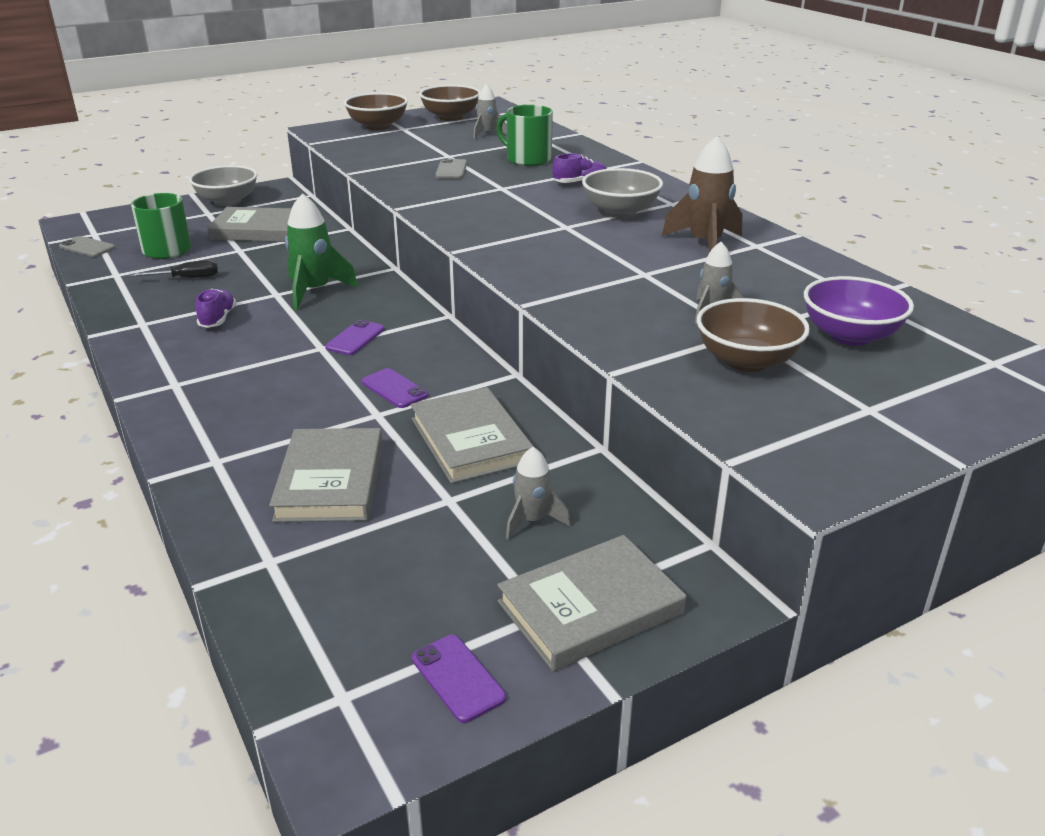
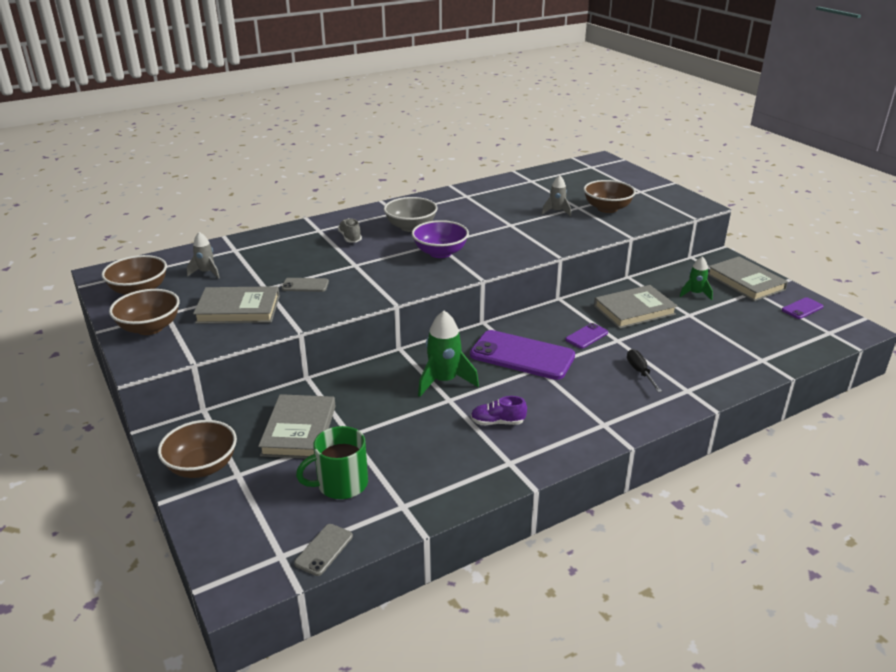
camera: 90 degrees left, 0 degrees up
black screwdriver [130,260,218,278] -> black screwdriver moved to [627,349,662,392]
grey bowl [189,165,257,206] -> brown bowl [158,420,237,478]
grey book [269,428,383,522] -> grey book moved to [193,286,280,324]
purple phone [325,320,385,355] -> purple phone [470,330,575,380], size x2.15
green mug [496,105,553,166] -> none
grey rocket [506,447,570,540] -> green rocket [679,256,713,300]
purple shoe [552,153,607,183] -> grey shoe [338,218,362,243]
brown rocket [662,136,742,253] -> none
purple bowl [804,276,914,346] -> purple bowl moved to [412,220,469,258]

